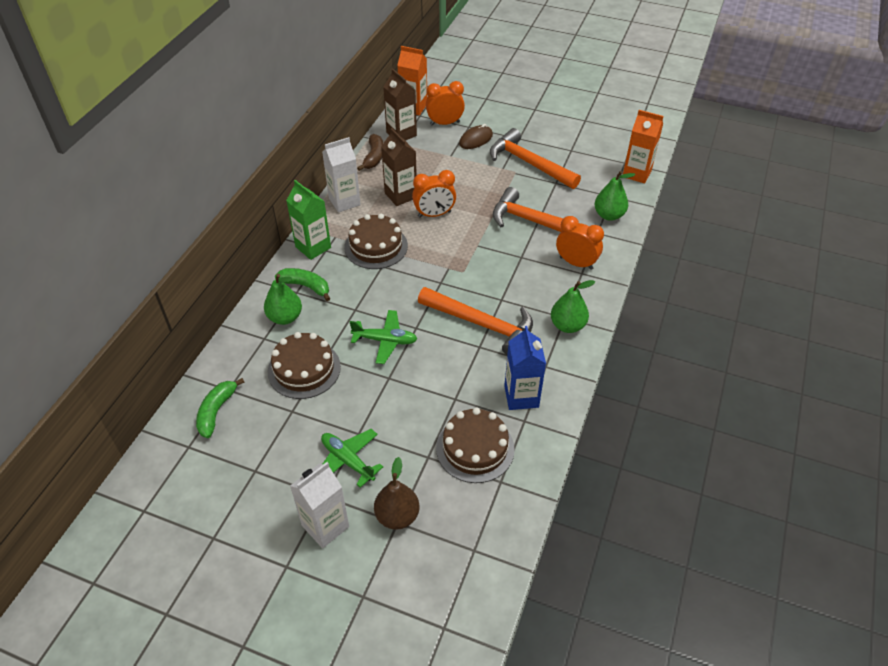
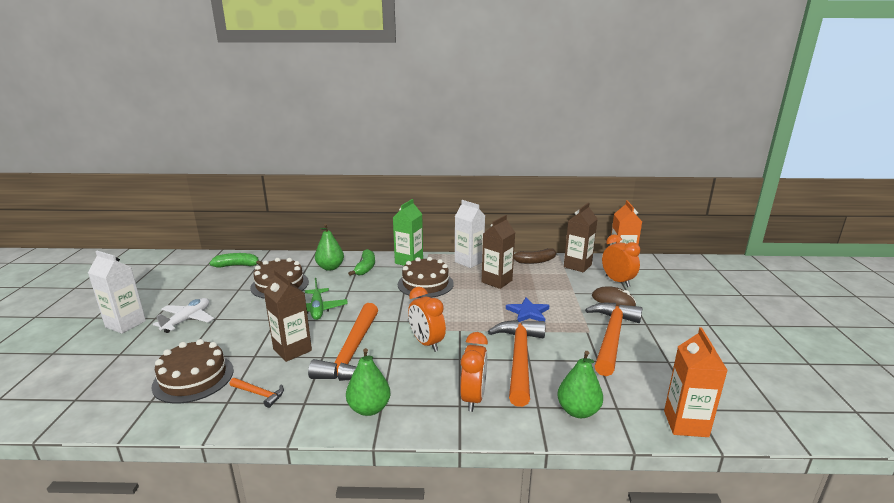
camera: 70 degrees right, 25 degrees down
green plane [321,429,383,488] -> white plane [153,298,214,333]
brown pear [374,457,419,530] -> none
orange clock [412,170,456,218] -> orange clock moved to [408,287,446,352]
blue carton [504,326,546,410] -> orange hammer [229,378,284,408]
none -> brown carton [264,270,312,362]
none -> blue star [506,297,549,322]

